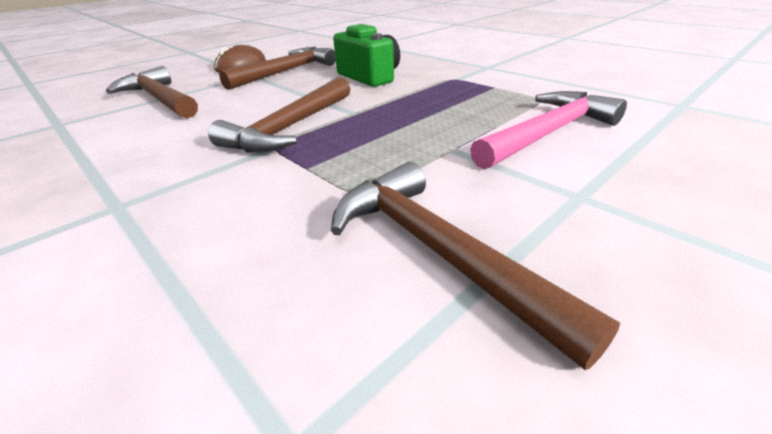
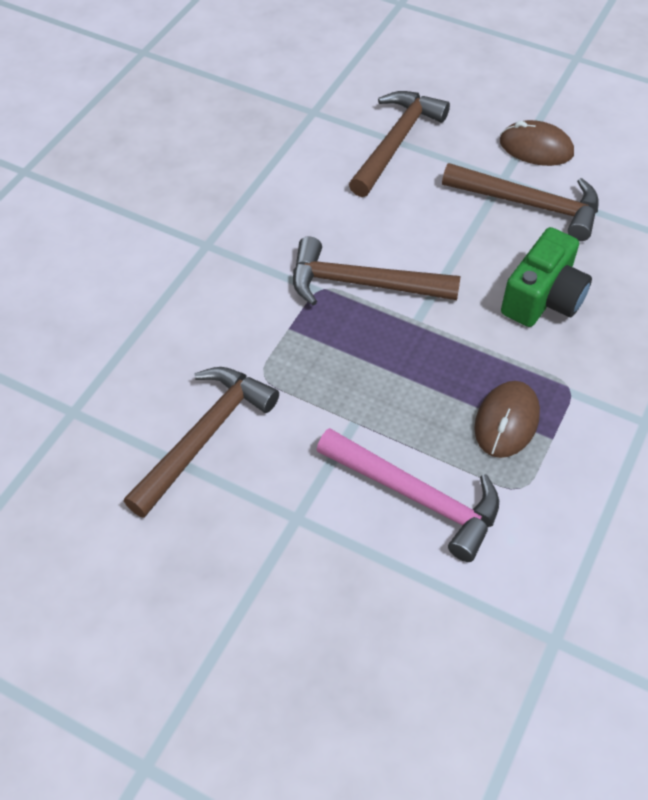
camera: 70 degrees right, 20 degrees up
none -> brown mouse [474,381,540,458]

